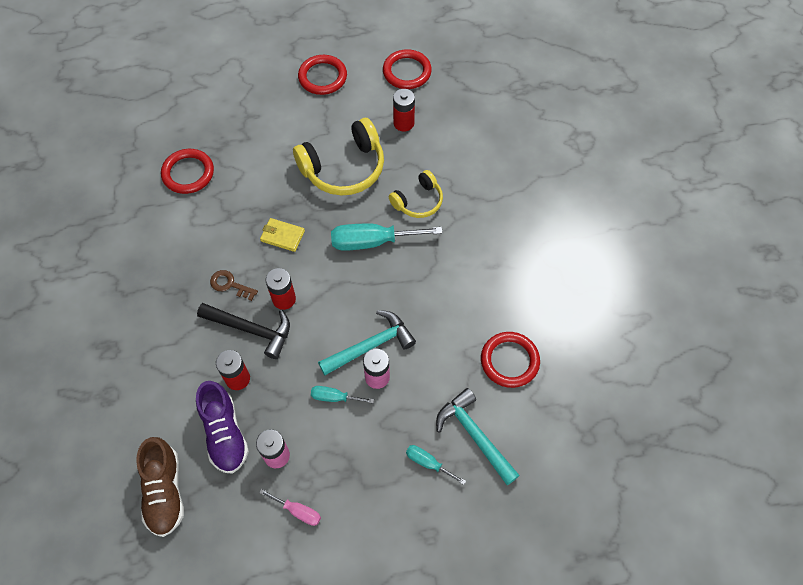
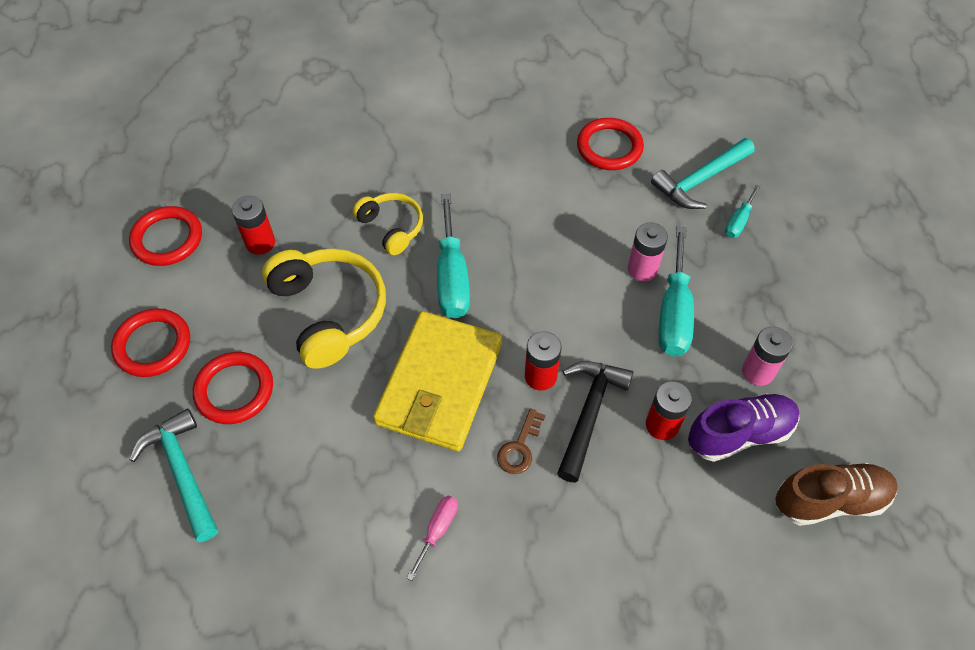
camera: 90 degrees left, 5 degrees down
red ring [161,149,214,194] -> red ring moved to [193,352,273,424]
pink screwdriver [259,489,321,526] -> pink screwdriver moved to [407,496,458,581]
yellow wallet [260,218,305,252] -> yellow wallet [373,311,502,451], size x2.38
turquoise screwdriver [311,386,374,403] -> turquoise screwdriver [659,226,694,356], size x1.92
turquoise hammer [318,310,416,375] -> turquoise hammer moved to [130,409,218,542]

